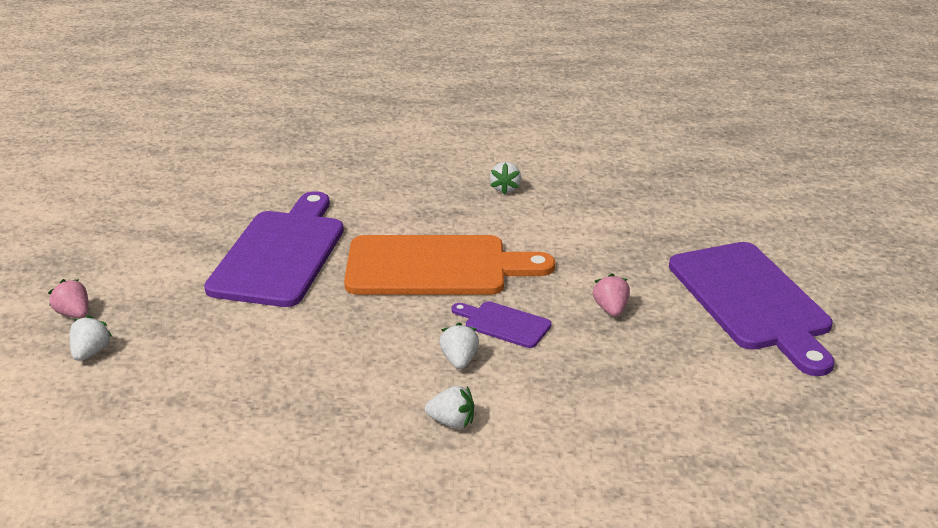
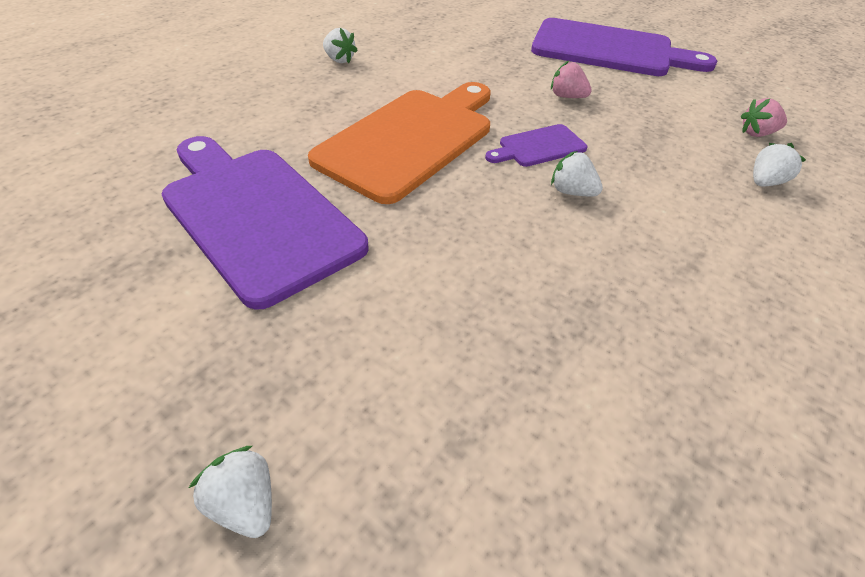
camera: 55 degrees left, 15 degrees up
pink strawberry [48,279,89,318] -> pink strawberry moved to [741,98,787,137]
white strawberry [425,386,474,429] -> white strawberry moved to [753,143,806,186]

